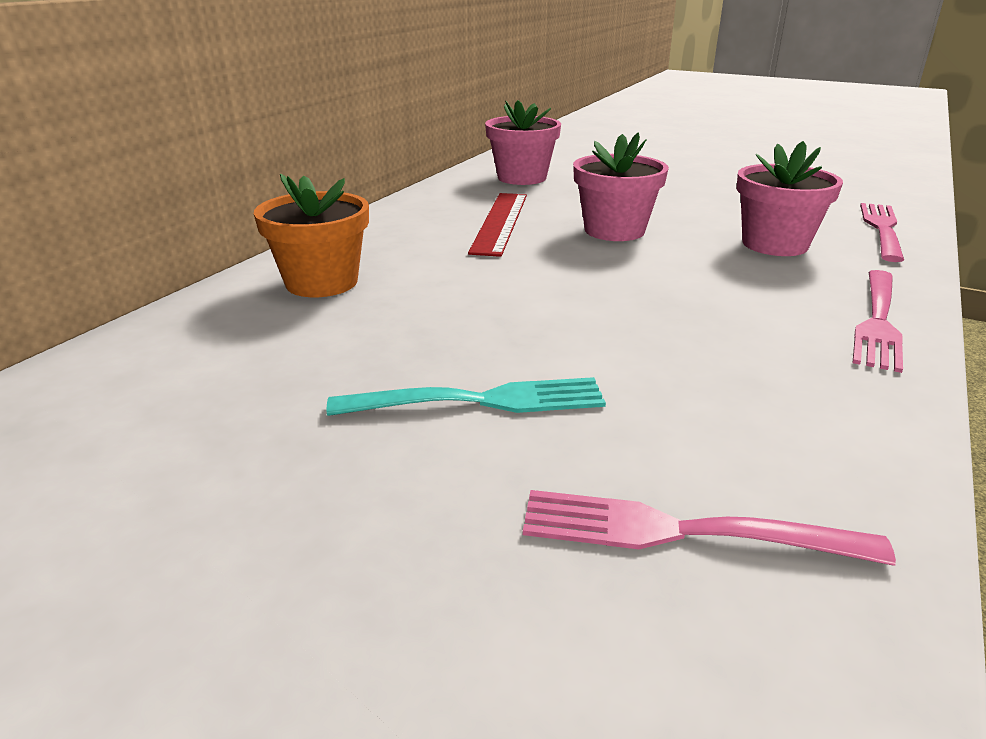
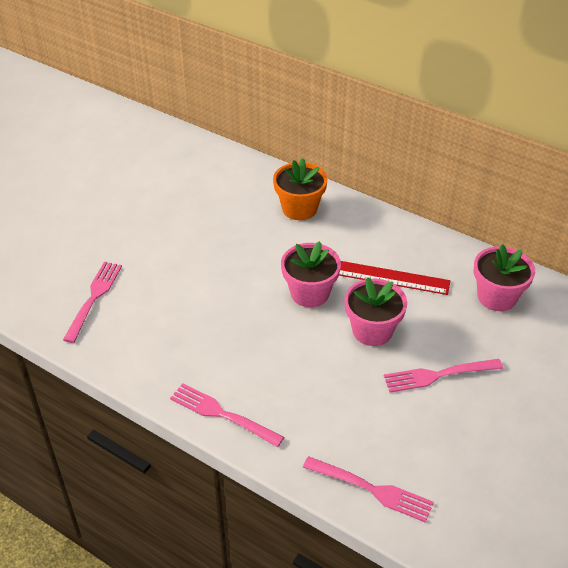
camera: 95 degrees right, 15 degrees up
turquoise fork [326,377,606,416] -> none
pink flower pot [737,141,843,256] -> pink flower pot moved to [281,241,341,307]
none -> pink fork [384,359,503,392]

